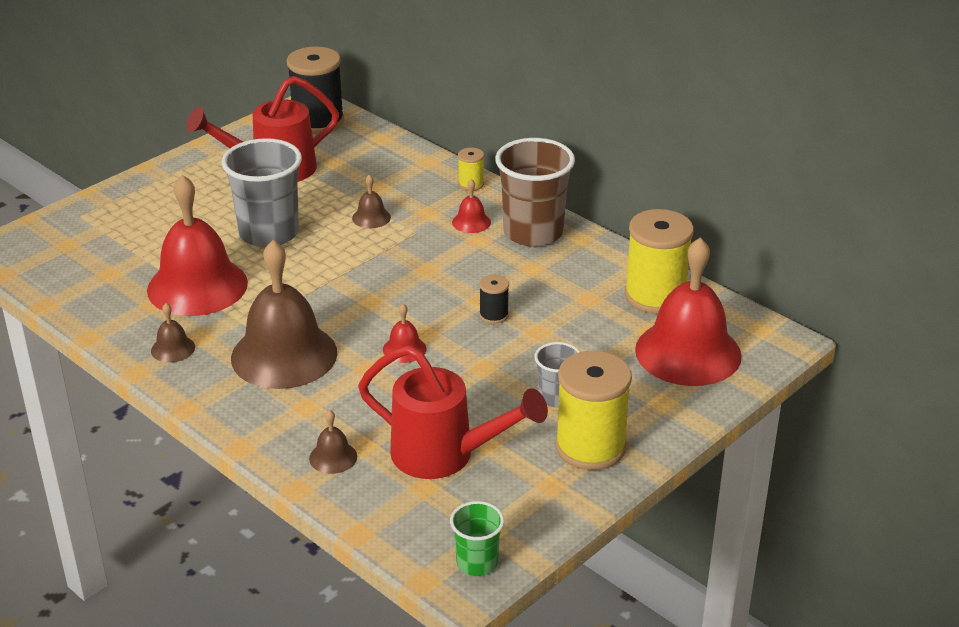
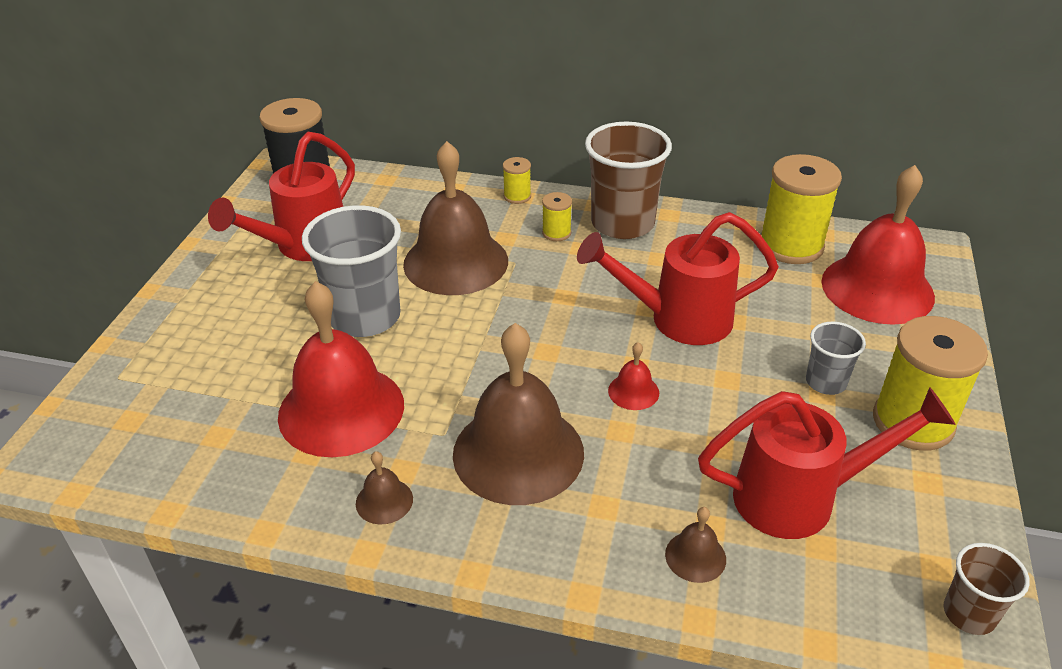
camera: 30 degrees left, 5 degrees up
brown bell [352,174,391,228] -> brown bell [403,141,508,295], size x2.41
green cup [450,501,504,576] -> brown cup [944,543,1030,635]
red bell [452,179,491,233] -> yellow spool [542,192,572,241]
black spool [479,275,509,324] -> red watering can [577,212,779,345]

